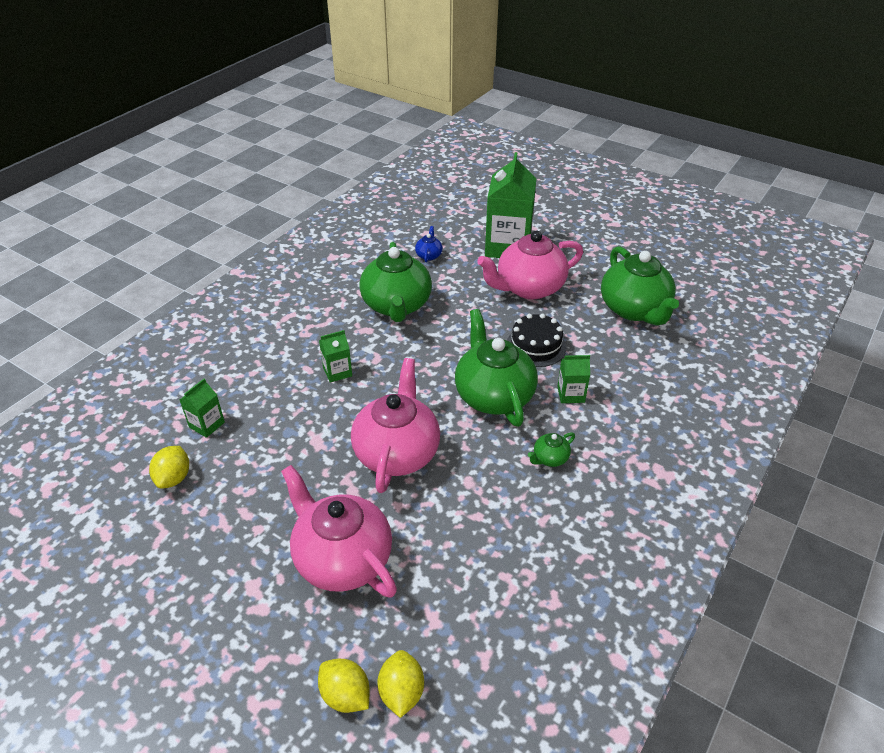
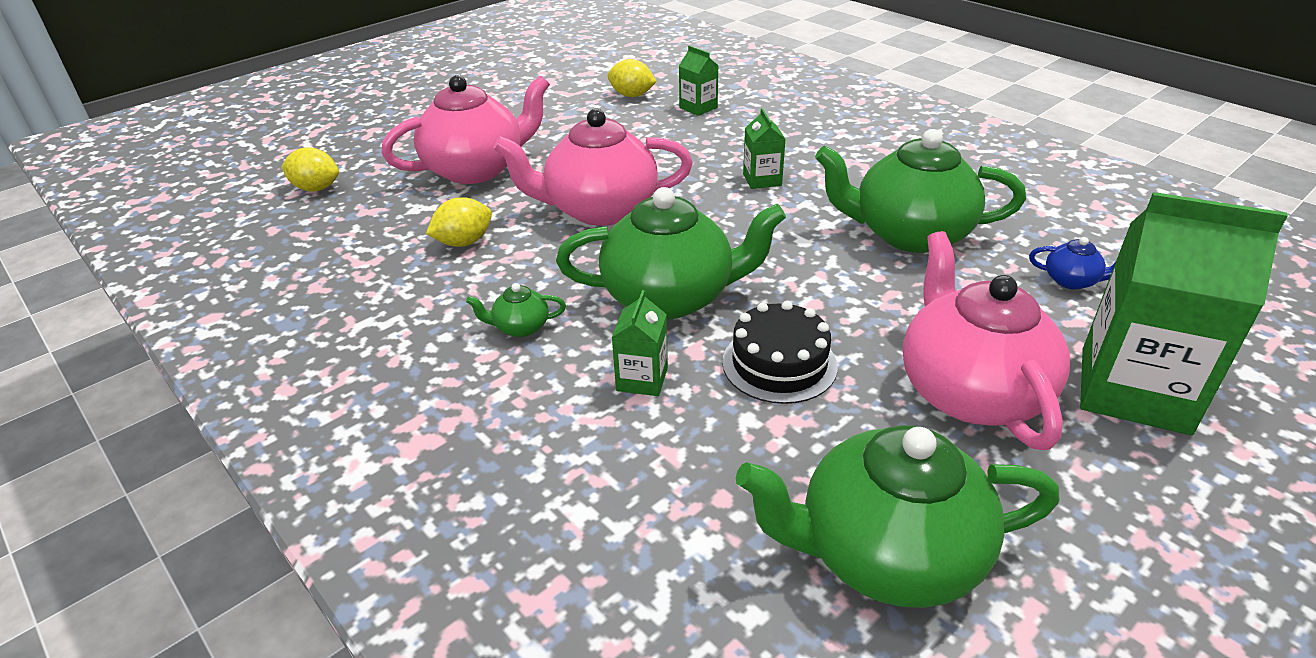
camera: 105 degrees right, 5 degrees down
yellow lemon [318,659,370,713] -> yellow lemon moved to [426,197,492,247]
pink teapot [351,358,440,493] -> pink teapot turned 150 degrees clockwise [493,109,693,226]
green teapot [528,432,575,467] -> green teapot turned 75 degrees counterclockwise [466,283,566,337]

